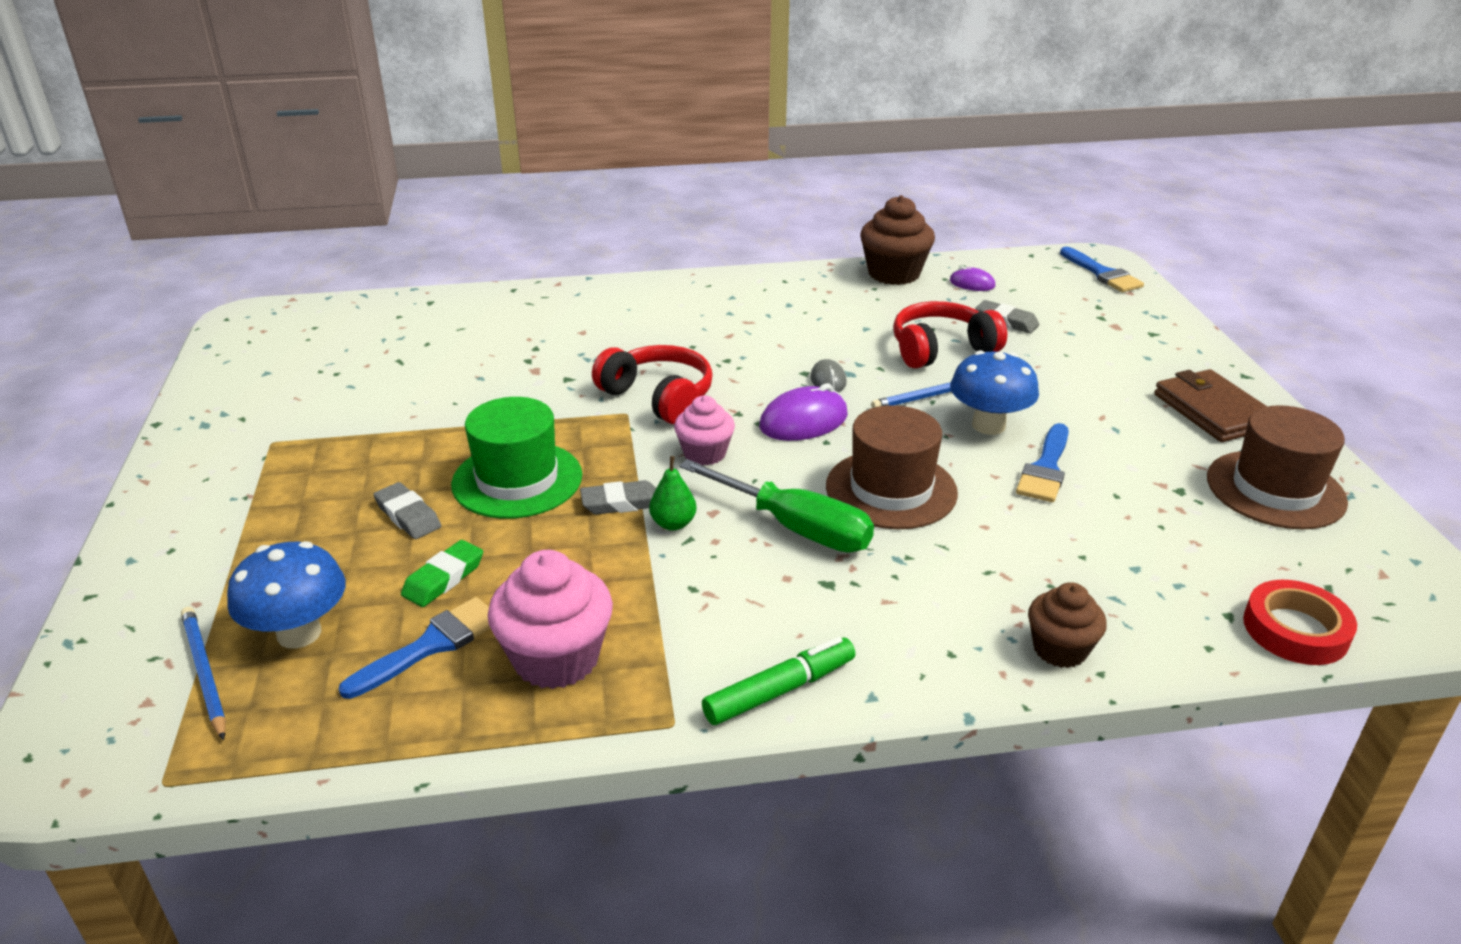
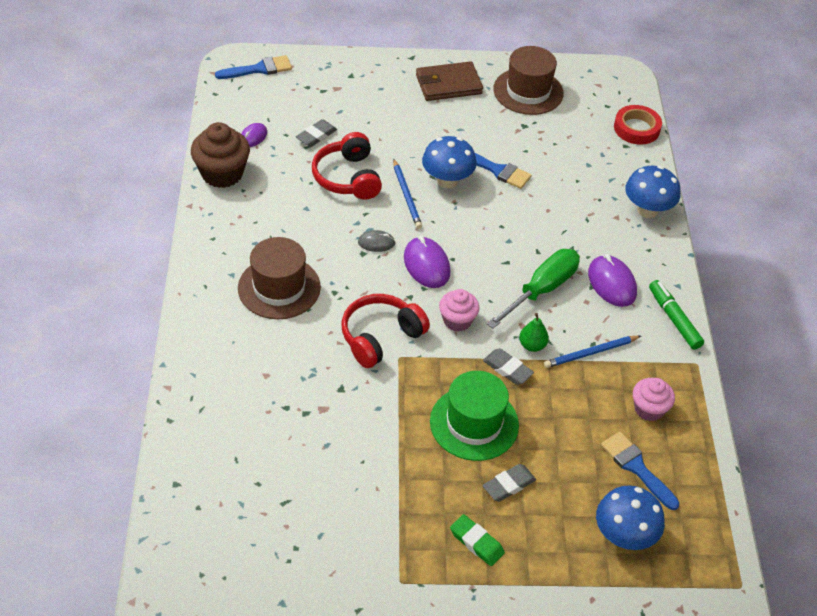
camera: 85 degrees left, 15 degrees up
blue pencil [181,607,226,740] -> blue pencil moved to [544,336,641,368]
green eraser [401,540,483,607] -> green eraser moved to [450,514,505,566]
pink cupcake [488,550,613,689] -> pink cupcake [633,378,675,421], size x0.63
grey eraser [580,480,656,515] -> grey eraser turned 45 degrees counterclockwise [483,349,534,385]
brown hat [826,405,958,529] -> brown hat moved to [238,237,321,319]
brown cupcake [1028,582,1107,668] -> blue mushroom [625,166,680,218]
none -> purple mouse [588,254,637,307]

